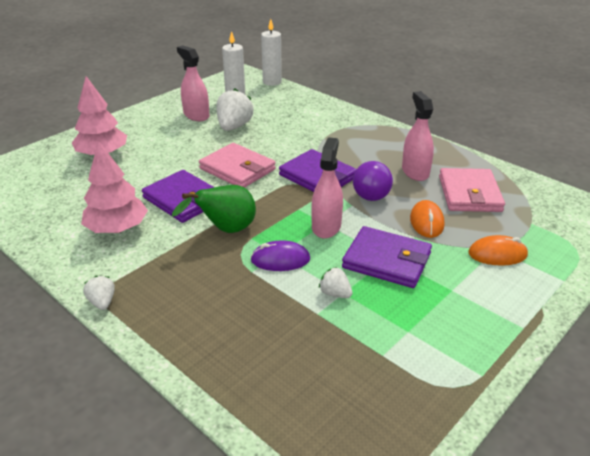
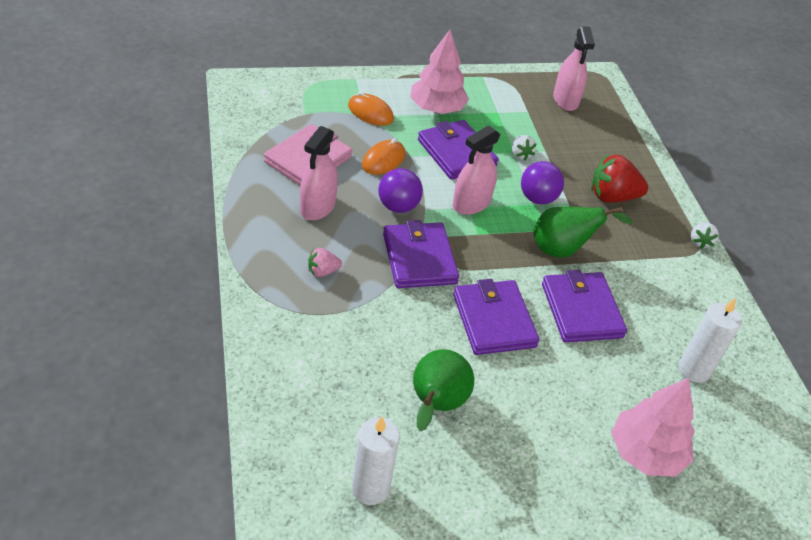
camera: 150 degrees left, 10 degrees up
pink tree [81,140,148,233] -> pink tree moved to [410,30,469,114]
pink spray bottle [177,45,209,121] -> pink spray bottle moved to [553,26,595,111]
pink wallet [199,143,276,188] -> purple wallet [453,279,539,355]
white strawberry [216,89,253,131] -> green pear [413,349,474,431]
purple mouse [251,240,310,271] -> purple ball [521,161,564,205]
white candle [261,19,282,86] -> white candle moved to [679,297,742,383]
none -> pink strawberry [308,248,342,277]
none -> red strawberry [591,154,648,203]

